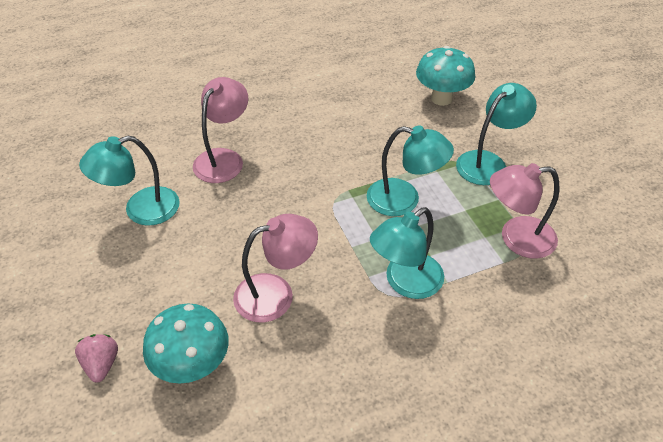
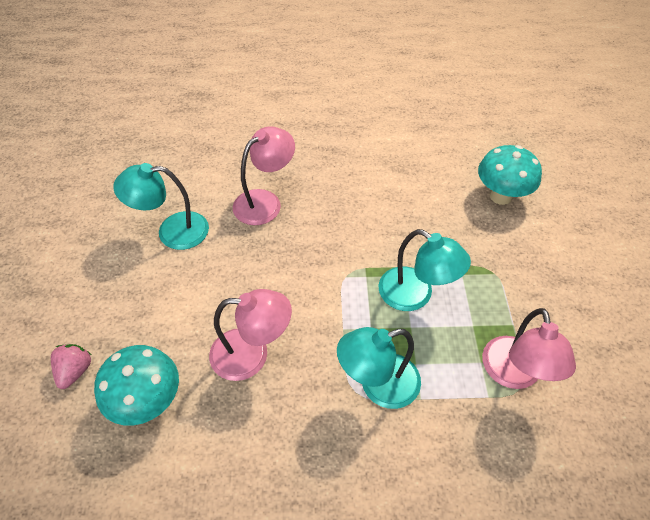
camera: 20 degrees right, 5 degrees up
turquoise lamp [456,83,537,185] -> none
pink lamp [490,163,559,259] -> pink lamp turned 105 degrees counterclockwise [482,308,576,389]

